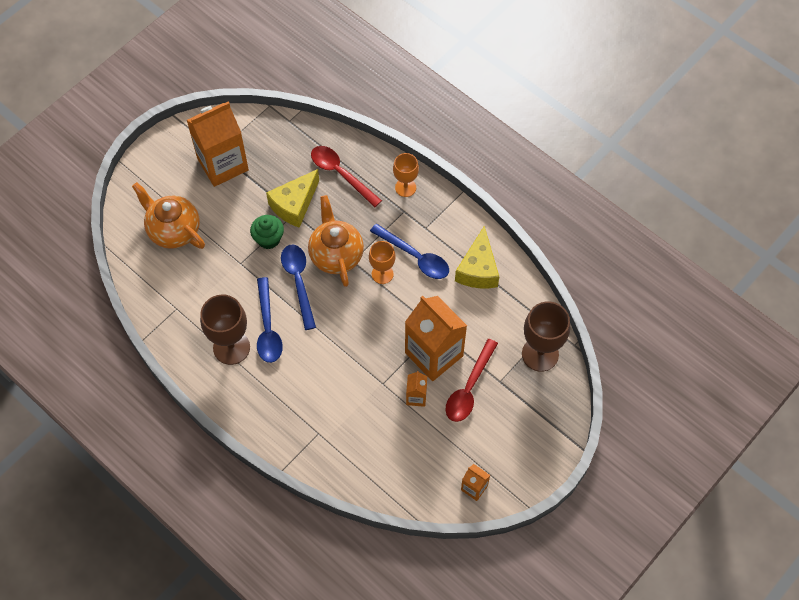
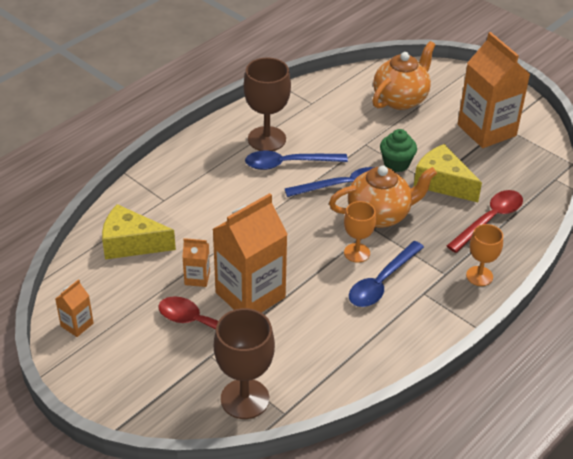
camera: 90 degrees right, 20 degrees down
yellow cheese [455,226,499,288] -> yellow cheese moved to [102,204,176,259]

